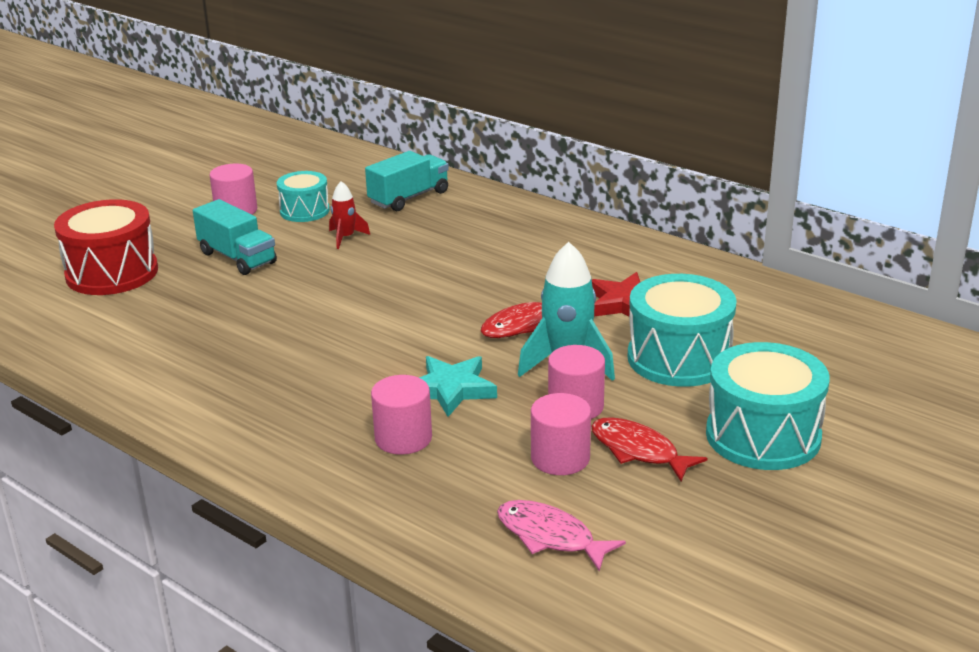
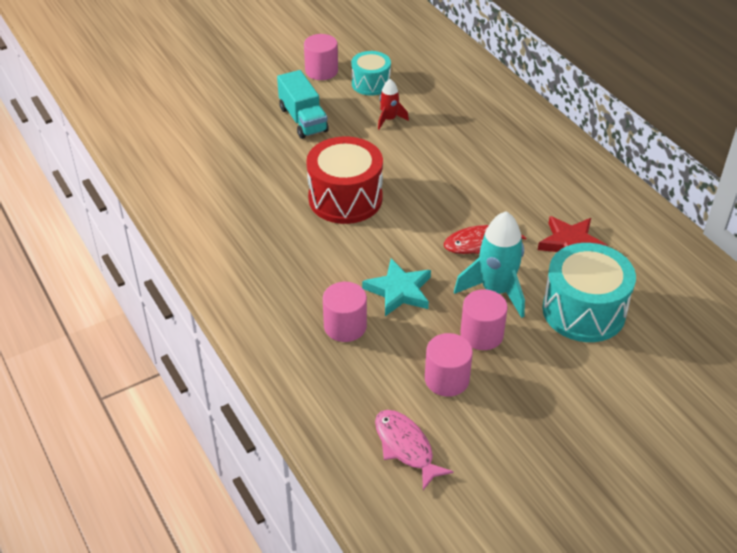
camera: 20 degrees right, 15 degrees up
red drum [54,199,158,295] -> red drum moved to [306,137,383,224]
turquoise truck [365,151,449,211] -> none
red fish [591,417,708,481] -> none
turquoise drum [706,342,830,470] -> none

